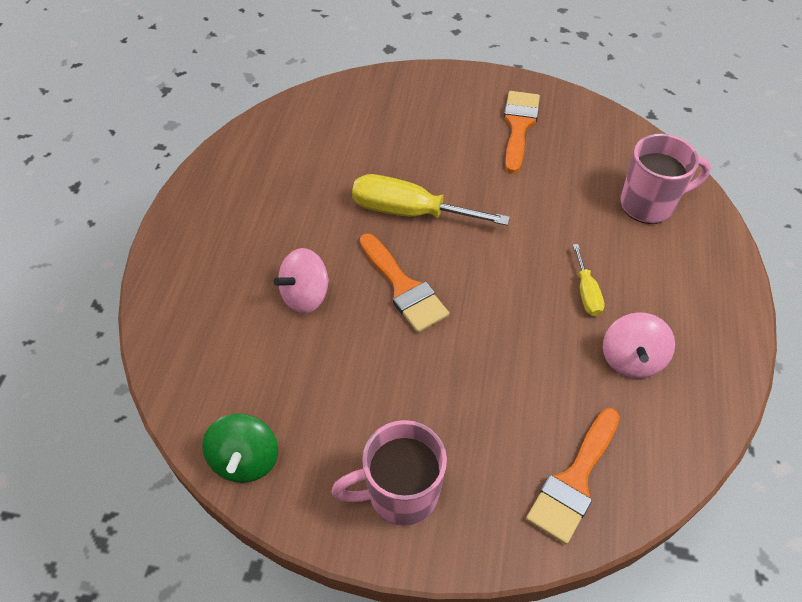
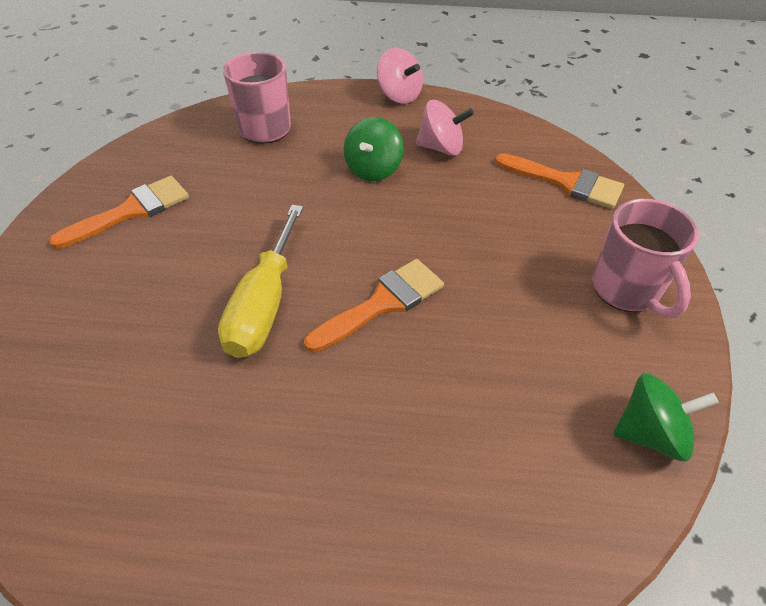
camera: 95 degrees left, 5 degrees down
pink spinning top [274,248,329,314] -> pink spinning top moved to [377,48,423,104]
orange brush [504,91,540,173] -> orange brush turned 135 degrees clockwise [49,176,189,249]
yellow screwdriver [573,244,605,316] -> green spinning top [344,117,404,181]

